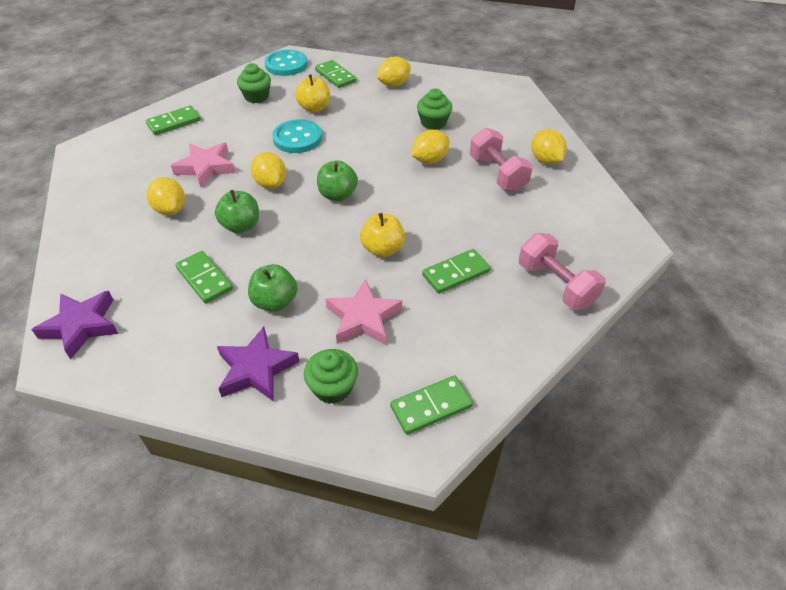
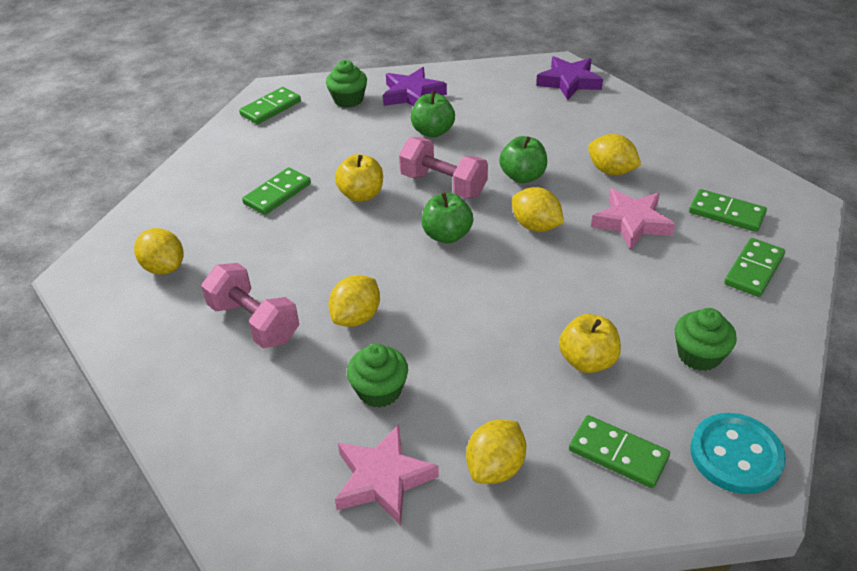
camera: 160 degrees right, 5 degrees down
green domino [175,251,233,304] -> green domino moved to [689,189,767,232]
turquoise button [272,119,322,153] -> none
pink star [325,279,402,345] -> pink star moved to [335,424,439,526]
pink dumbbell [519,233,606,310] -> pink dumbbell moved to [399,137,488,199]
yellow lemon [531,129,567,165] -> yellow lemon moved to [134,228,183,275]

